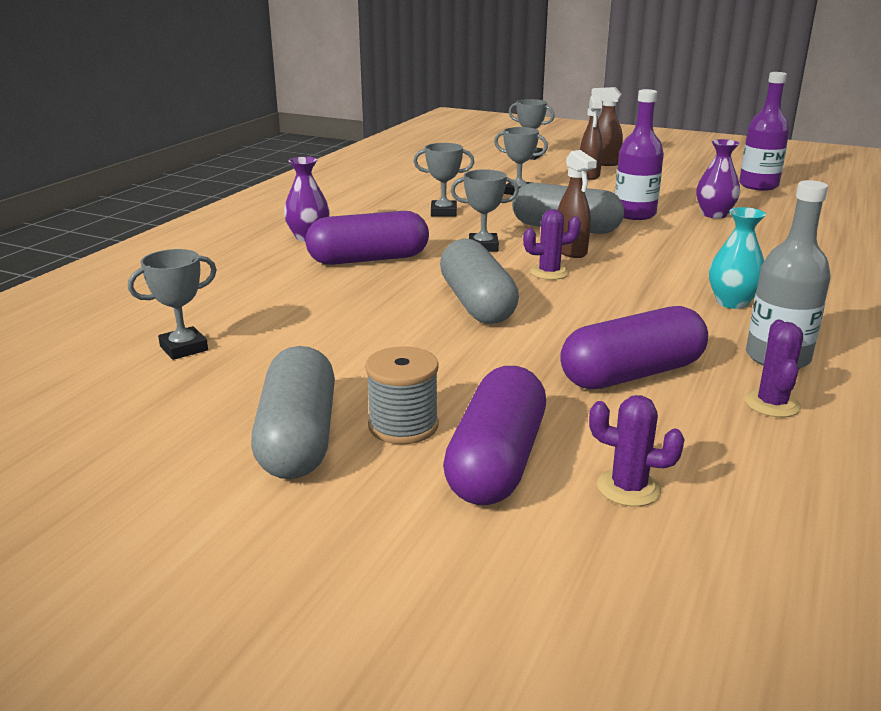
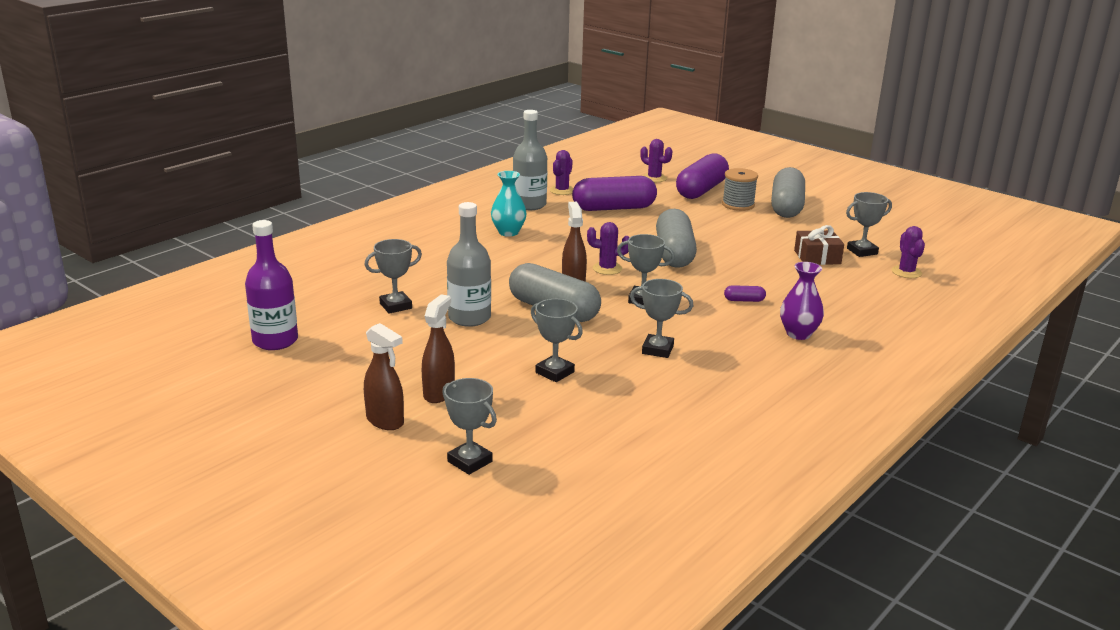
camera: 165 degrees left, 0 degrees up
purple capsule [306,211,429,265] -> purple capsule [724,285,766,302], size x0.40
purple bottle [615,89,664,220] -> grey bottle [447,202,491,327]
purple vase [696,139,740,218] -> grey trophy [365,239,422,314]
none -> brown gift [794,225,844,265]
none -> purple cactus [892,226,925,278]

